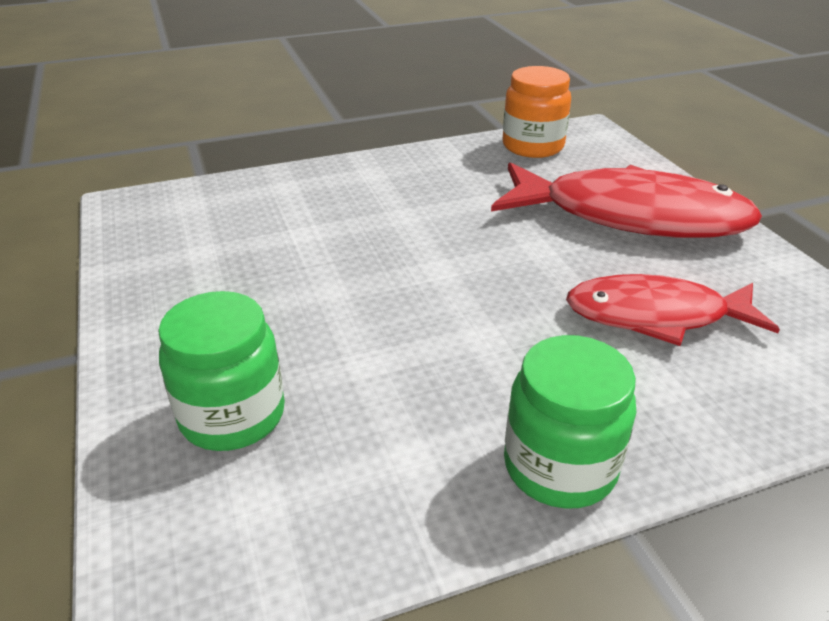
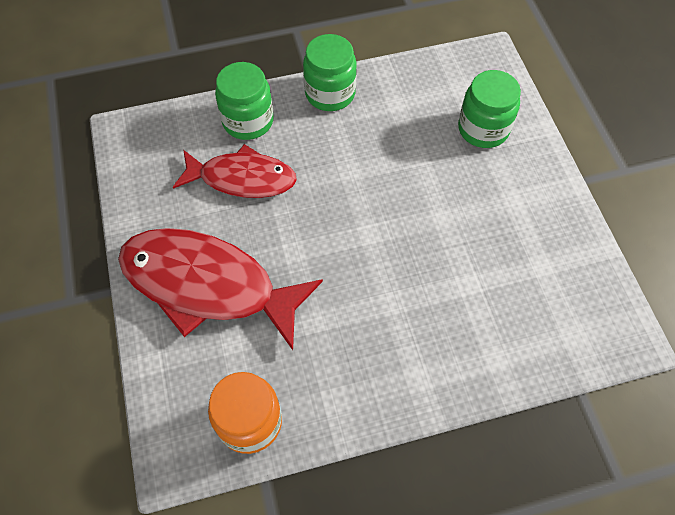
camera: 175 degrees left, 25 degrees up
none -> green jar [215,62,274,140]

